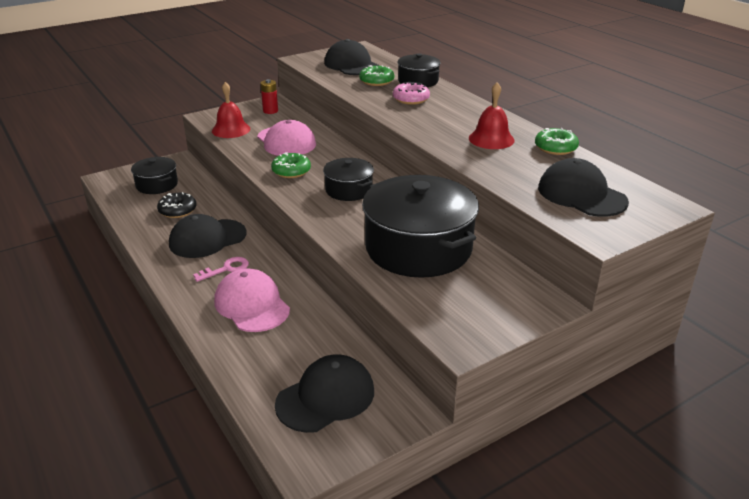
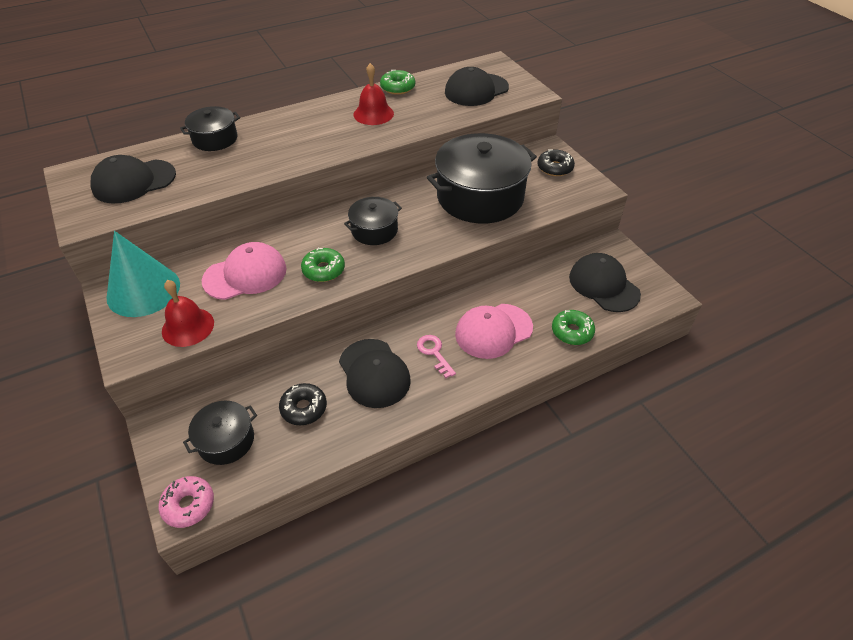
camera: 85 degrees left, 15 degrees up
red battery [260,79,278,114] -> turquoise cone [106,231,180,317]
green donut [359,65,394,86] -> green donut moved to [552,310,595,345]
pink donut [393,82,430,105] -> pink donut moved to [158,476,214,528]
none -> black donut [537,149,575,176]

